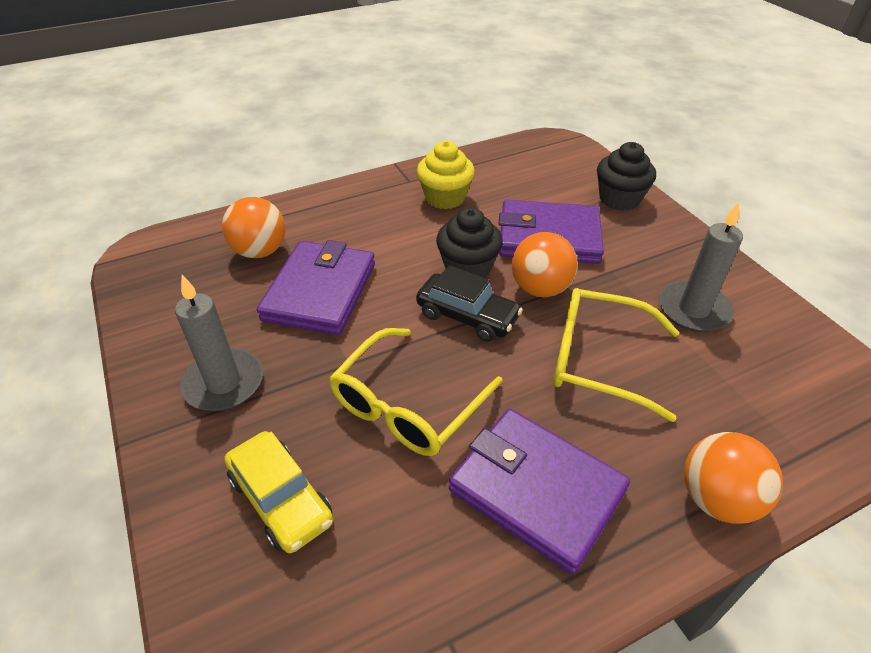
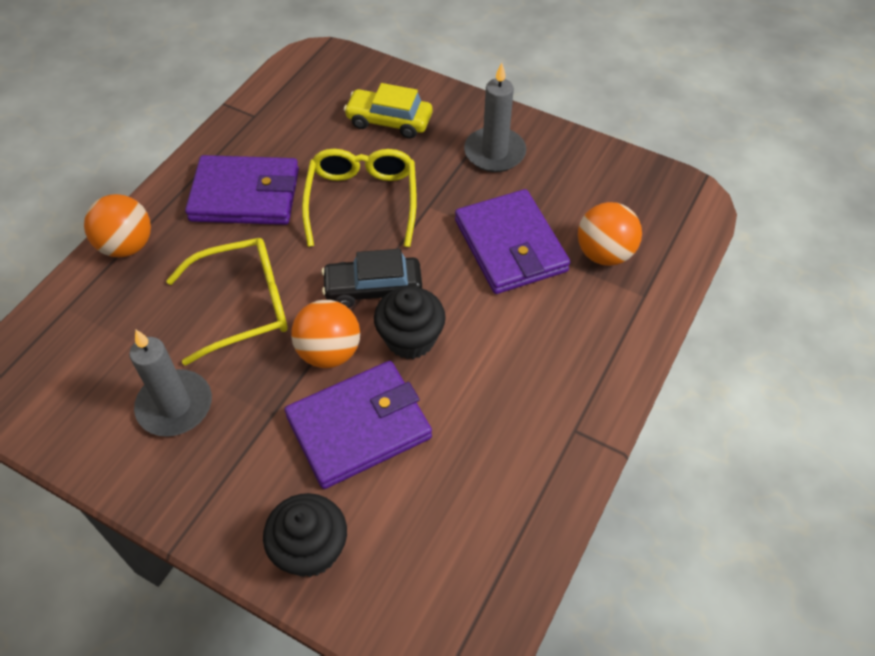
camera: 145 degrees right, 10 degrees up
yellow cupcake [417,141,475,209] -> none

